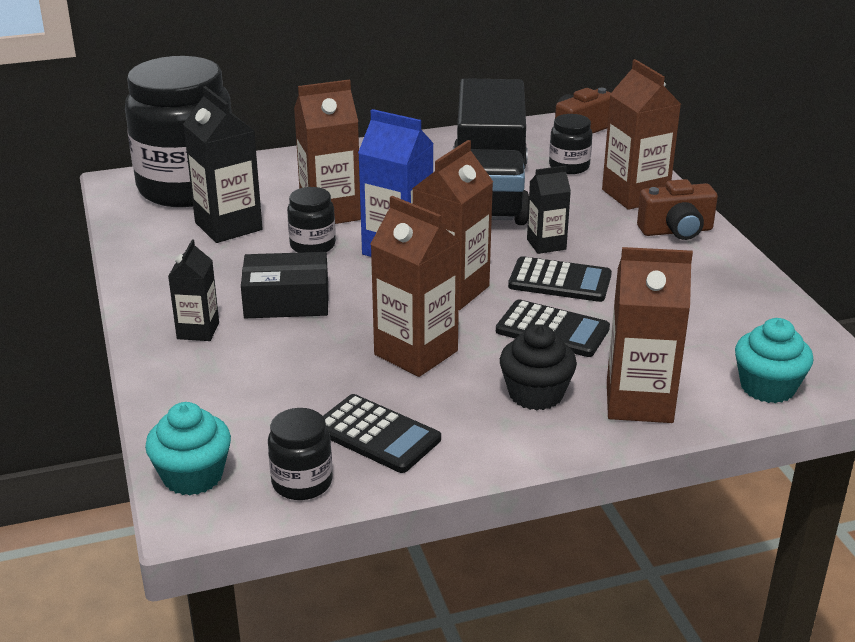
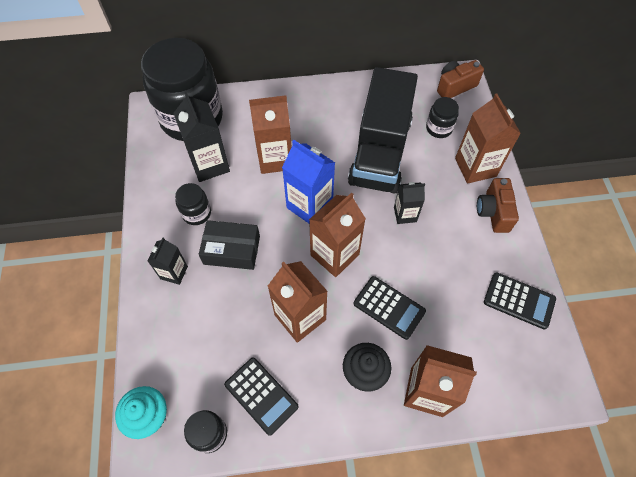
camera: 10 degrees right, 30 degrees up
black jar [287,187,336,253] -> black jar moved to [175,183,211,225]
black calculator [508,256,612,302] -> black calculator moved to [484,272,556,329]
brown camera [637,179,718,240] -> brown camera turned 90 degrees clockwise [477,178,519,233]
turquoise cupcake [735,318,814,403] -> none

